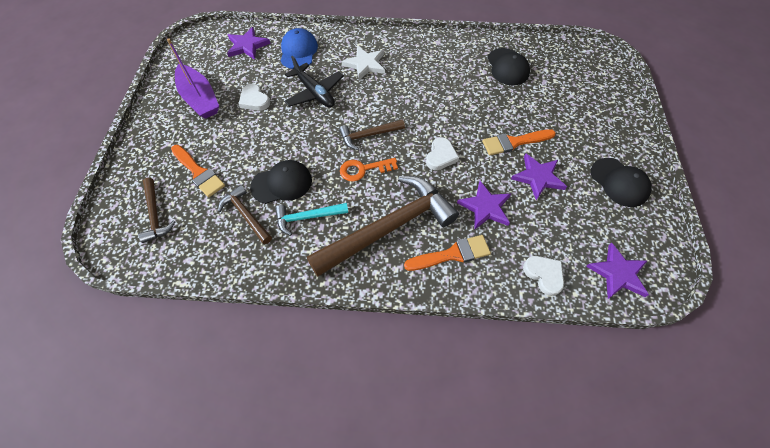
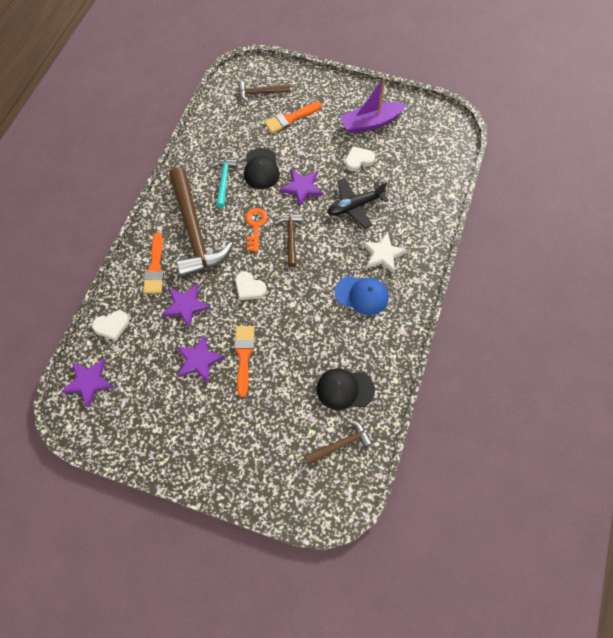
camera: 105 degrees right, 5 degrees up
brown hammer [218,185,272,244] -> brown hammer moved to [304,420,373,465]
purple star [227,27,271,60] -> purple star moved to [280,169,324,206]
blue cap [281,28,318,69] -> blue cap moved to [335,276,389,315]
black cap [591,158,652,207] -> none

